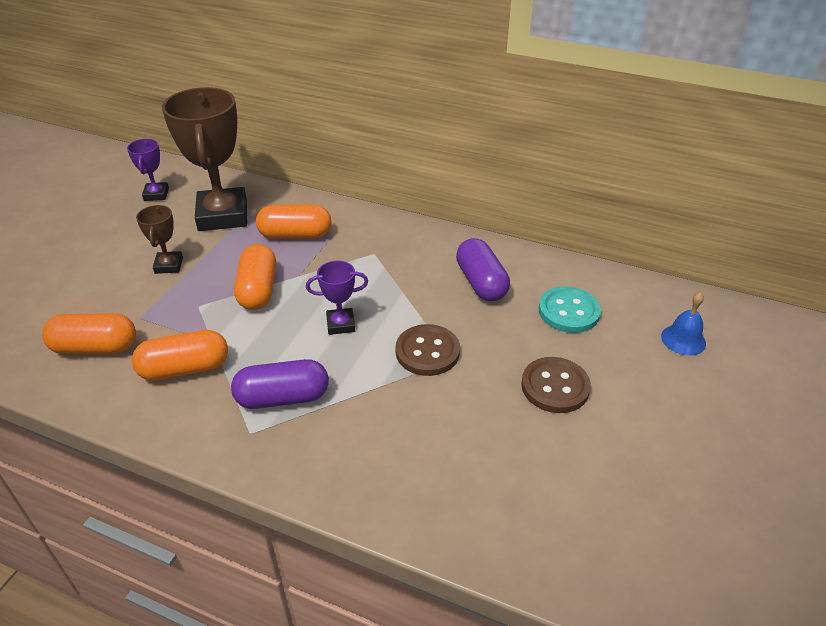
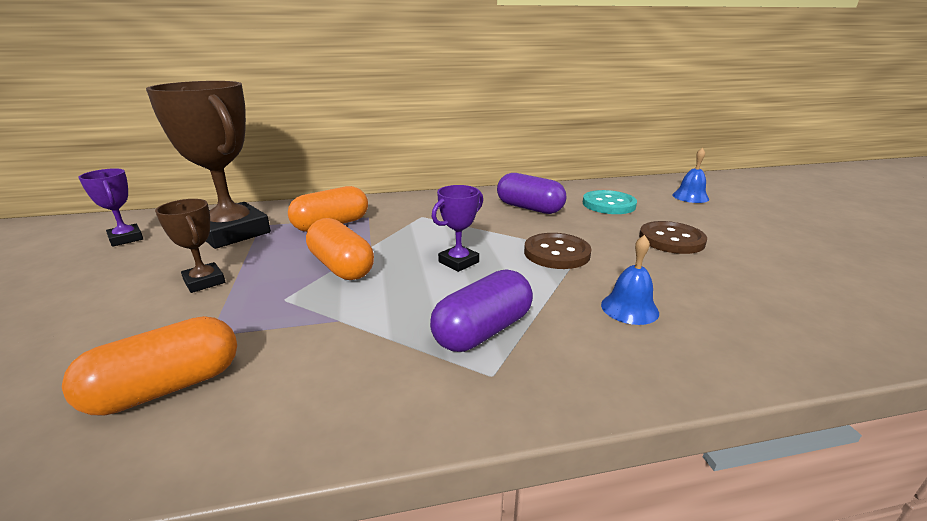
camera: 35 degrees left, 15 degrees down
orange capsule [132,330,228,381] -> none
none -> blue bell [601,235,659,325]

